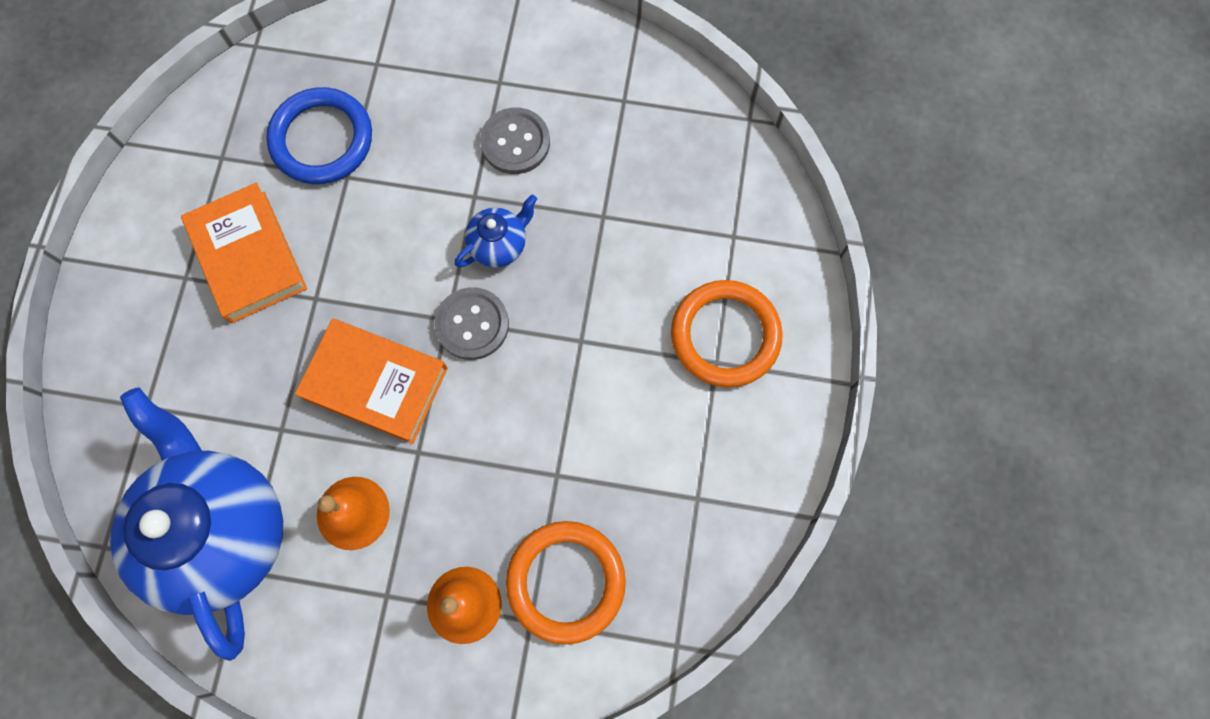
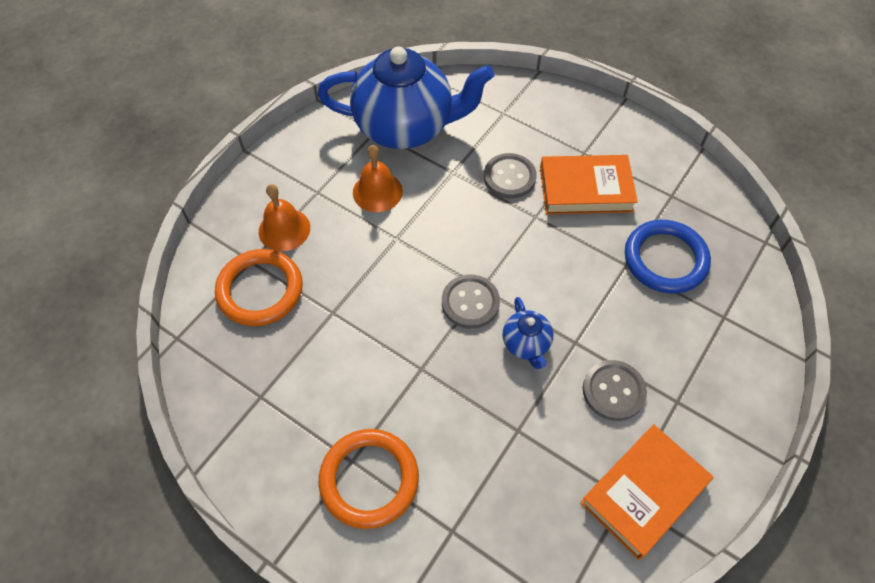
camera: 115 degrees right, 15 degrees down
orange book [295,319,448,444] -> orange book moved to [580,424,713,560]
none -> grey button [484,153,537,199]

